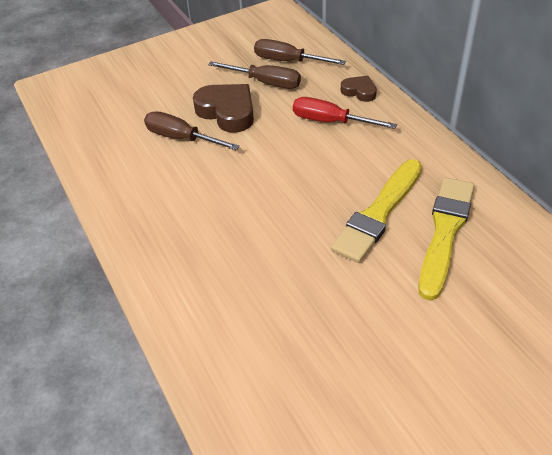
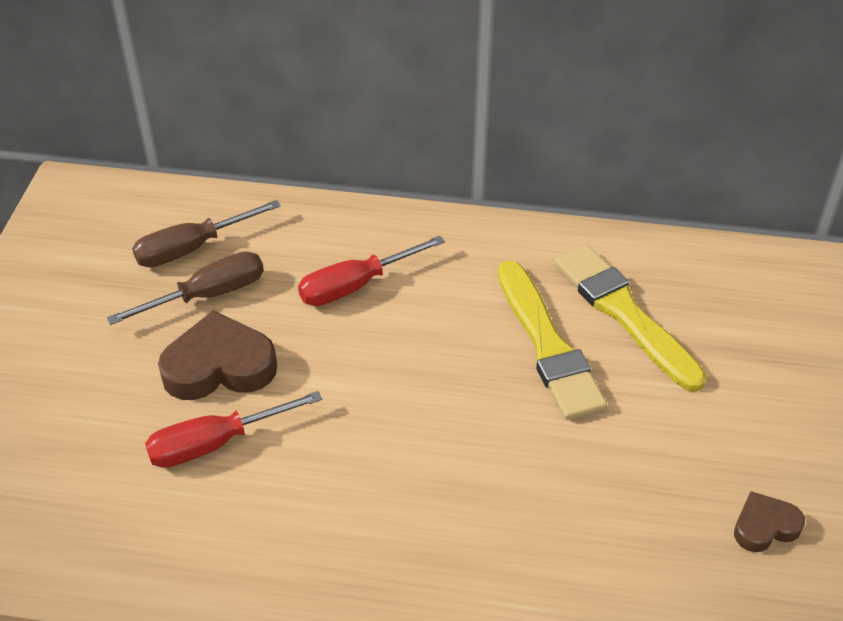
camera: 55 degrees left, 0 degrees up
brown screwdriver [144,111,240,150] -> red screwdriver [145,391,322,468]
brown heart [341,76,377,102] -> brown heart moved to [734,491,805,552]

